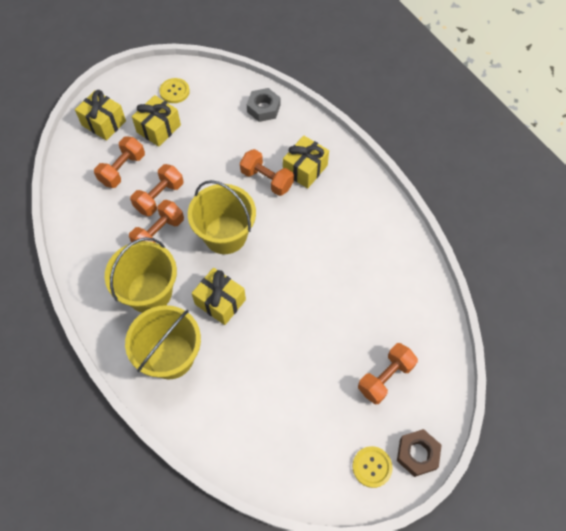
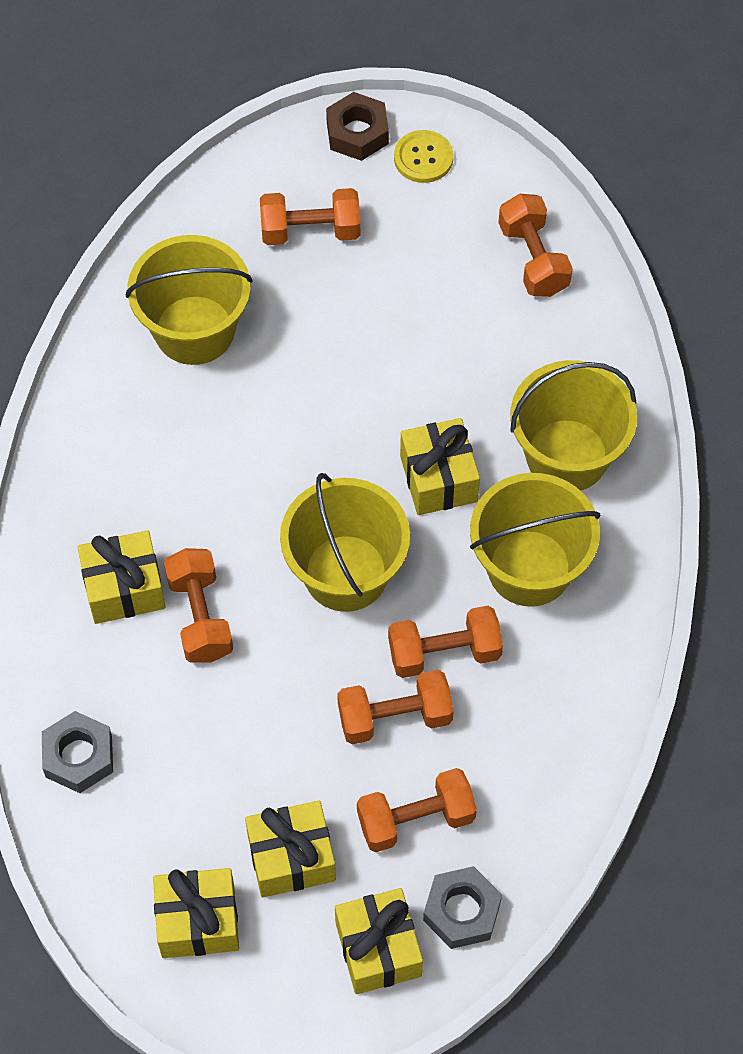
camera: 140 degrees left, 0 degrees up
yellow button [159,78,190,103] -> yellow gift [153,868,239,958]
none -> yellow bucket [126,235,253,365]
none -> grey nut [423,866,502,949]
none -> orange dumbbell [498,194,573,297]

